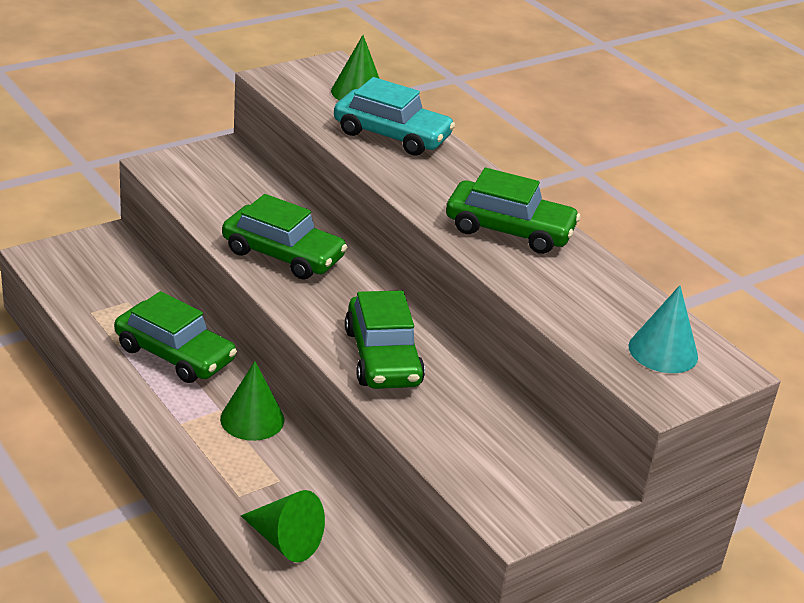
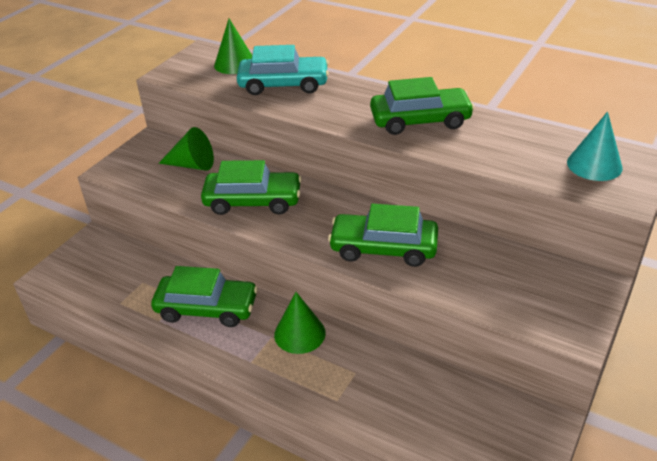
camera: 20 degrees left, 5 degrees up
green cone [241,490,325,562] -> green cone moved to [159,127,214,171]
green car [345,290,425,389] -> green car turned 135 degrees clockwise [328,204,438,267]

